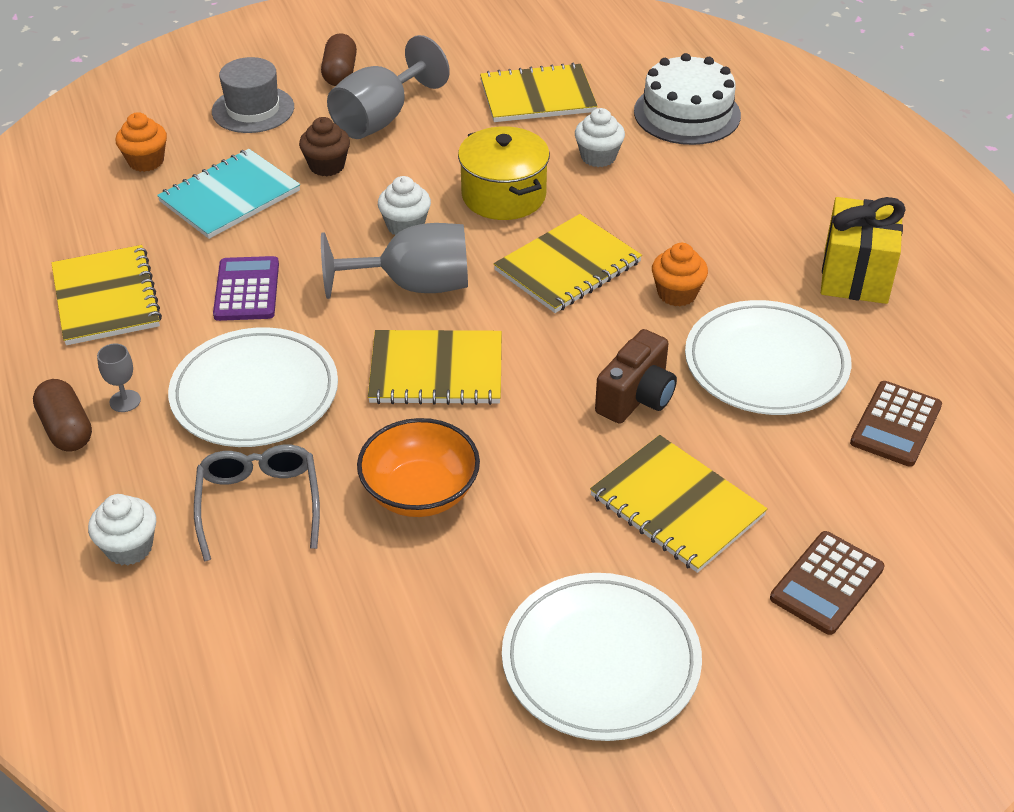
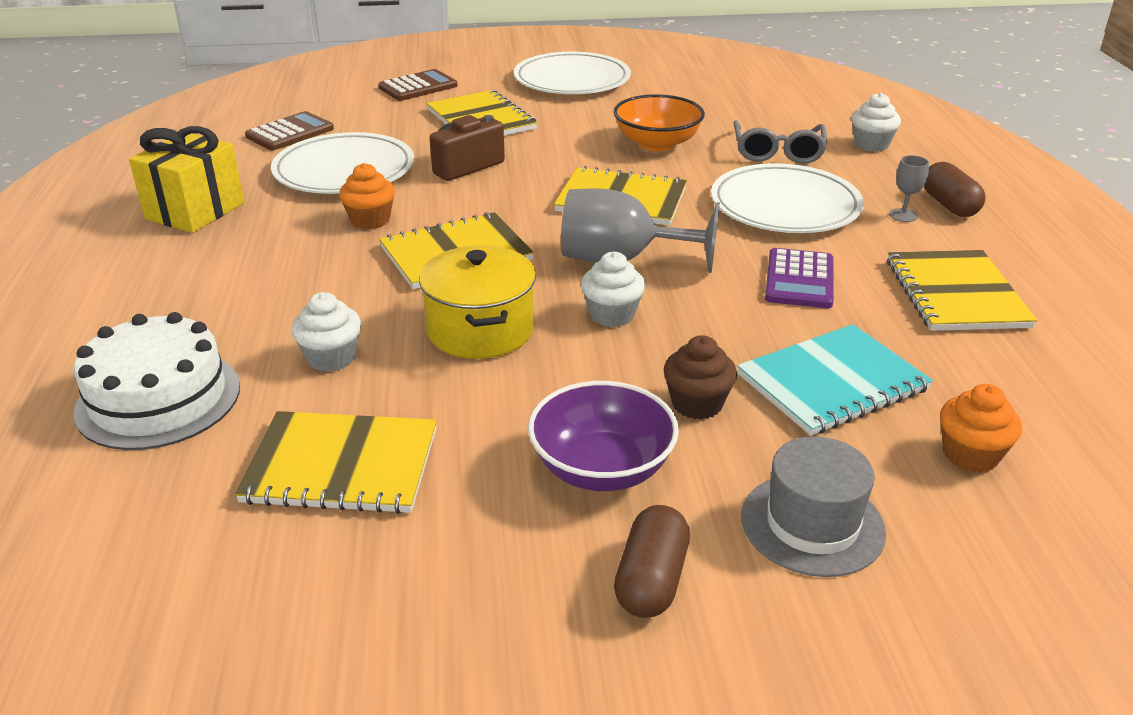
camera: 165 degrees left, 10 degrees down
grey goblet [327,35,450,139] -> purple bowl [528,381,679,491]

